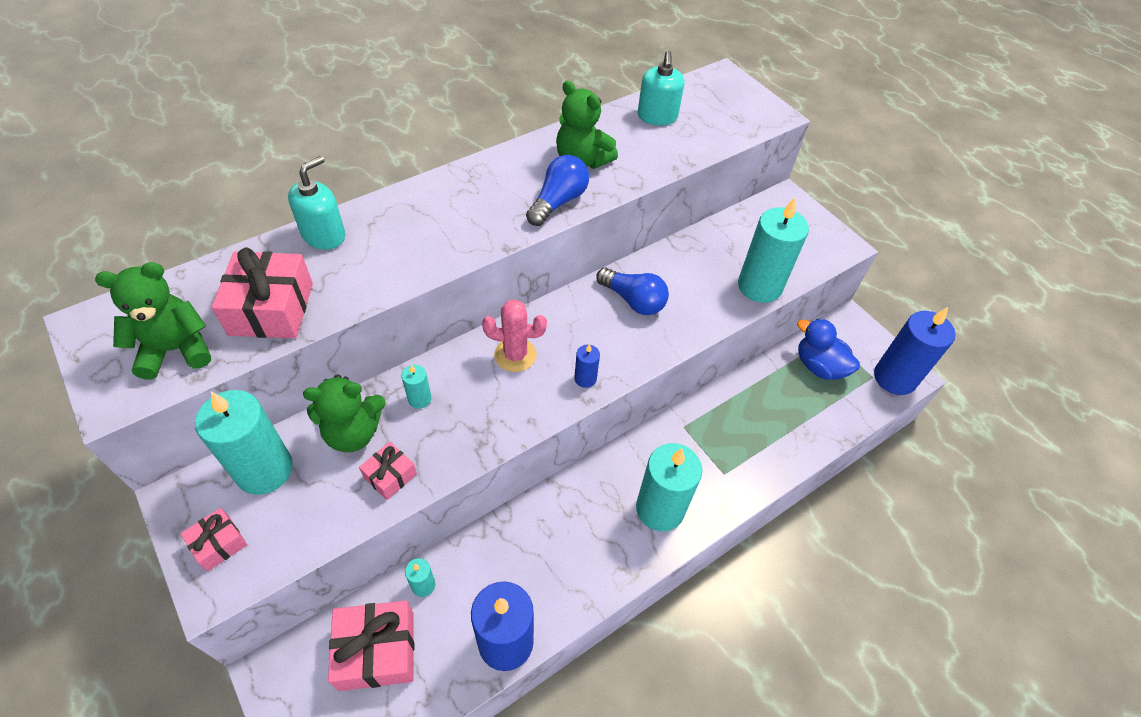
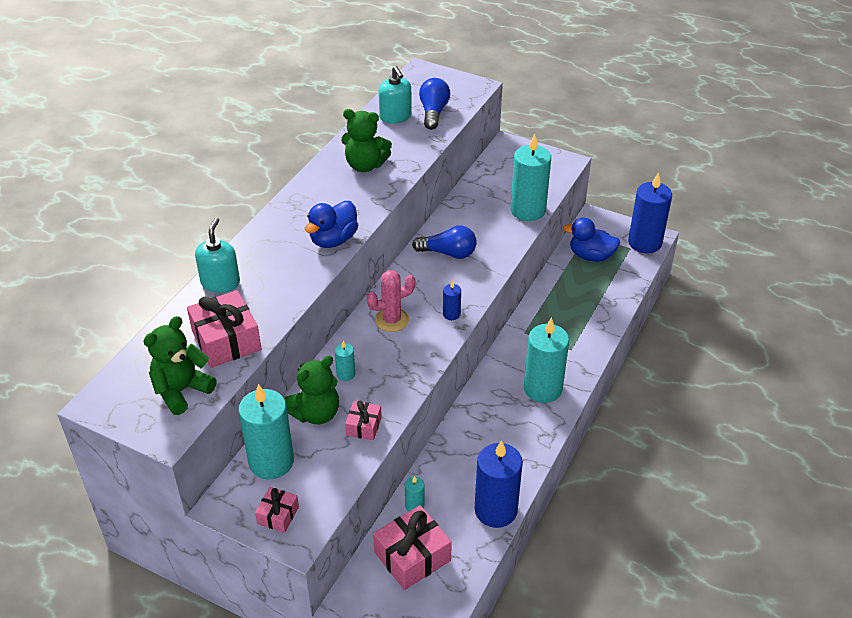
camera: 25 degrees left, 10 degrees down
blue light bulb [526,155,589,226] -> blue light bulb moved to [419,78,450,130]
none -> blue duck [305,201,358,248]

